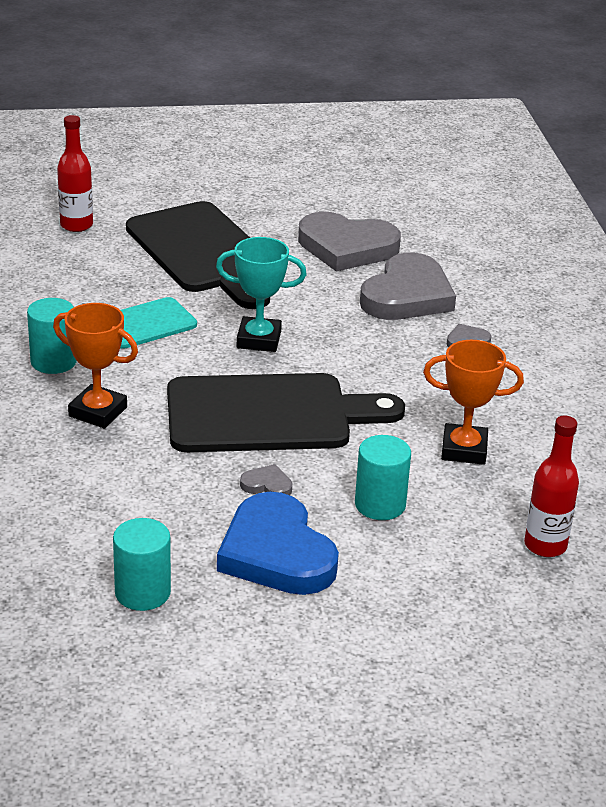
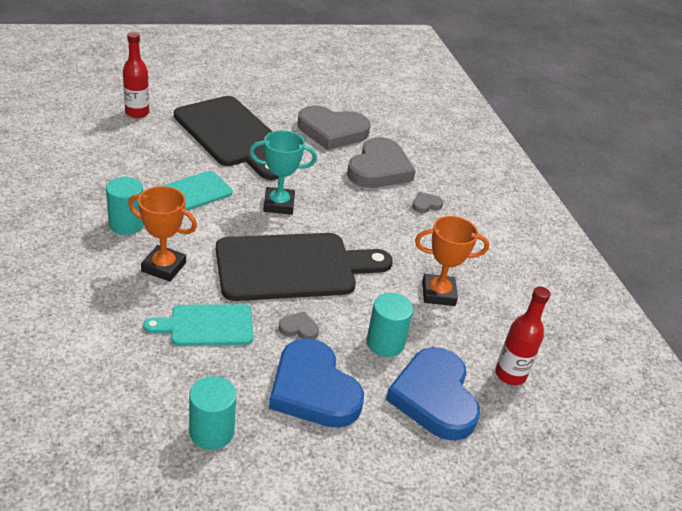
camera: 10 degrees left, 5 degrees up
none -> turquoise cutting board [143,304,253,346]
none -> blue heart [386,347,480,441]

